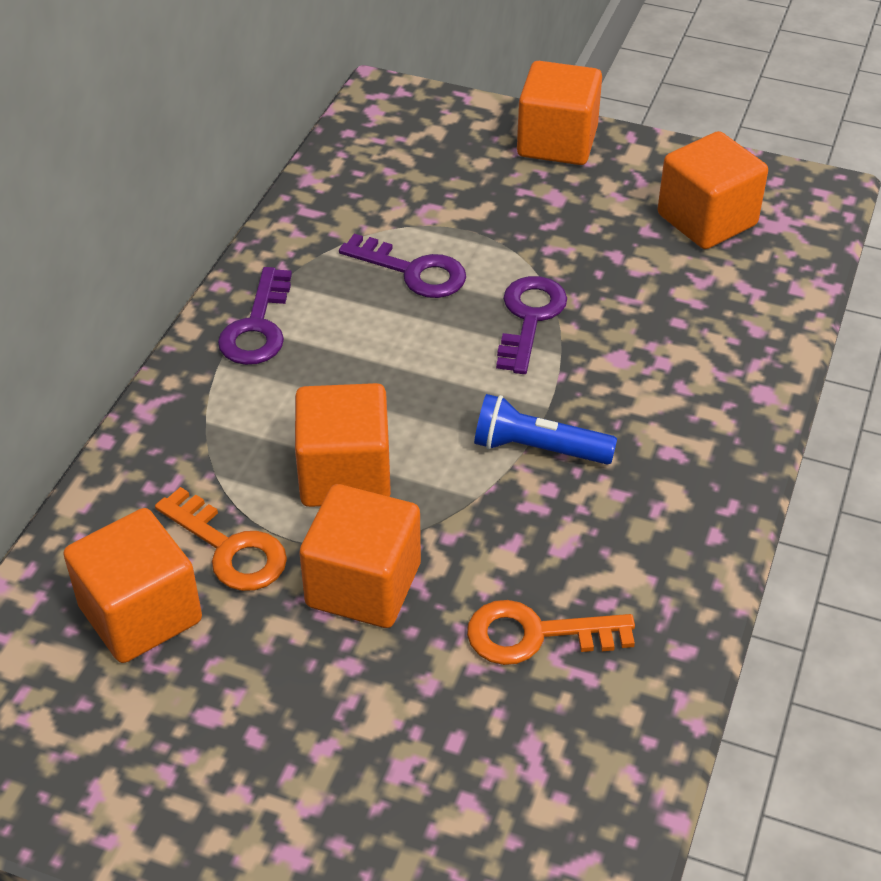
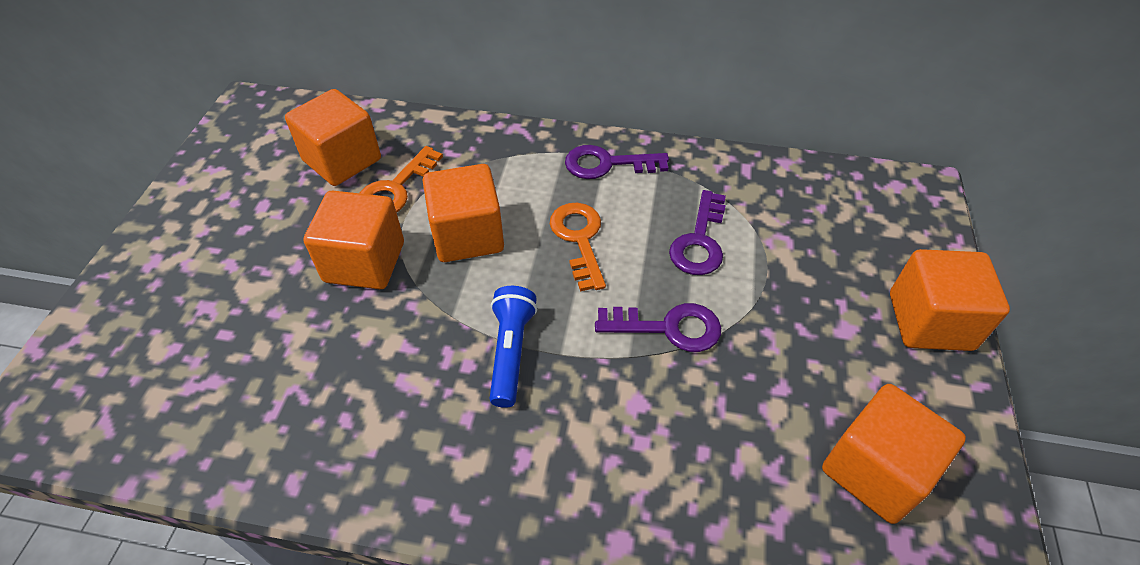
camera: 80 degrees right, 5 degrees up
orange key [467,600,635,665] -> orange key moved to [550,203,606,292]

